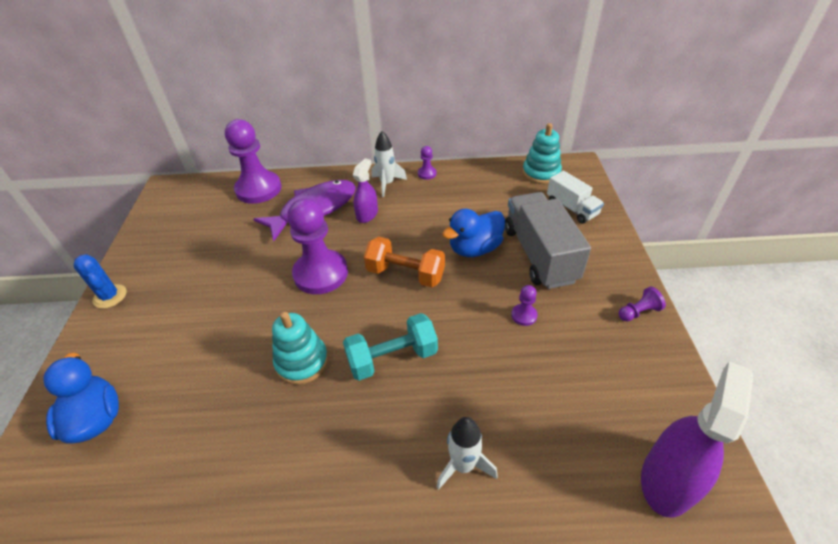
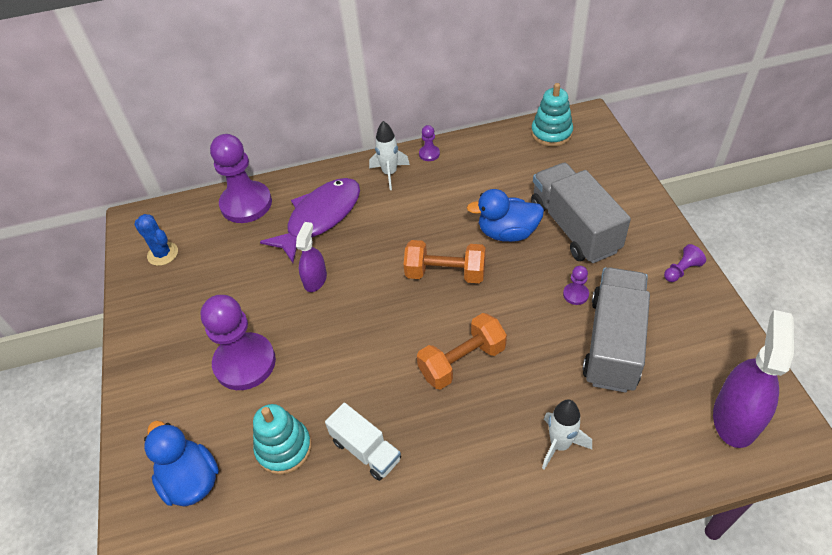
camera: 10 degrees left, 5 degrees up
blue cactus [74,254,127,309] -> blue cactus moved to [134,214,178,266]
turquoise stacking toy [272,312,328,385] -> turquoise stacking toy moved to [253,404,312,475]
purple pawn [287,199,348,294] -> purple pawn moved to [201,295,276,390]
turquoise dumbbell [343,313,438,381] -> orange dumbbell [417,313,507,390]
purple spray bottle [353,159,378,223] -> purple spray bottle moved to [296,222,327,292]
blue duck [443,209,505,257] -> blue duck turned 45 degrees clockwise [467,189,544,242]
white truck [547,171,604,224] -> white truck moved to [325,403,401,481]
none -> grey truck [582,267,650,393]

